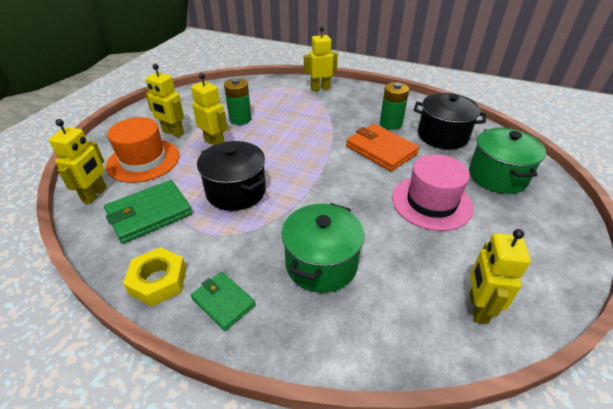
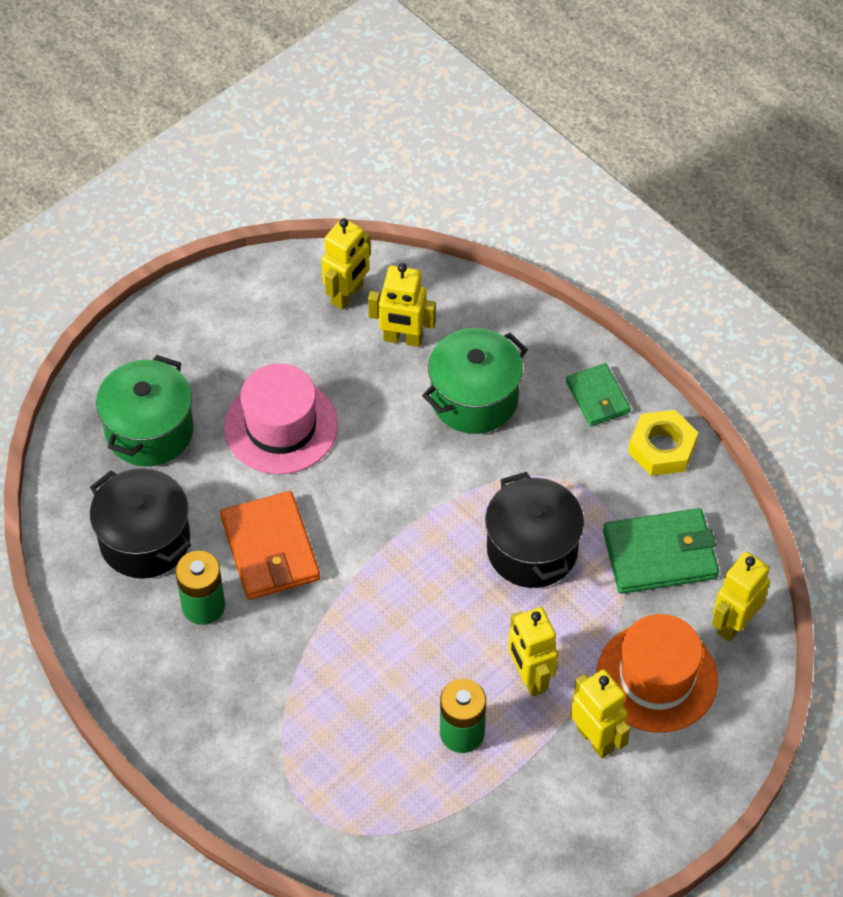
camera: 155 degrees left, 15 degrees up
yellow robot [304,26,338,91] -> yellow robot moved to [368,263,436,347]

